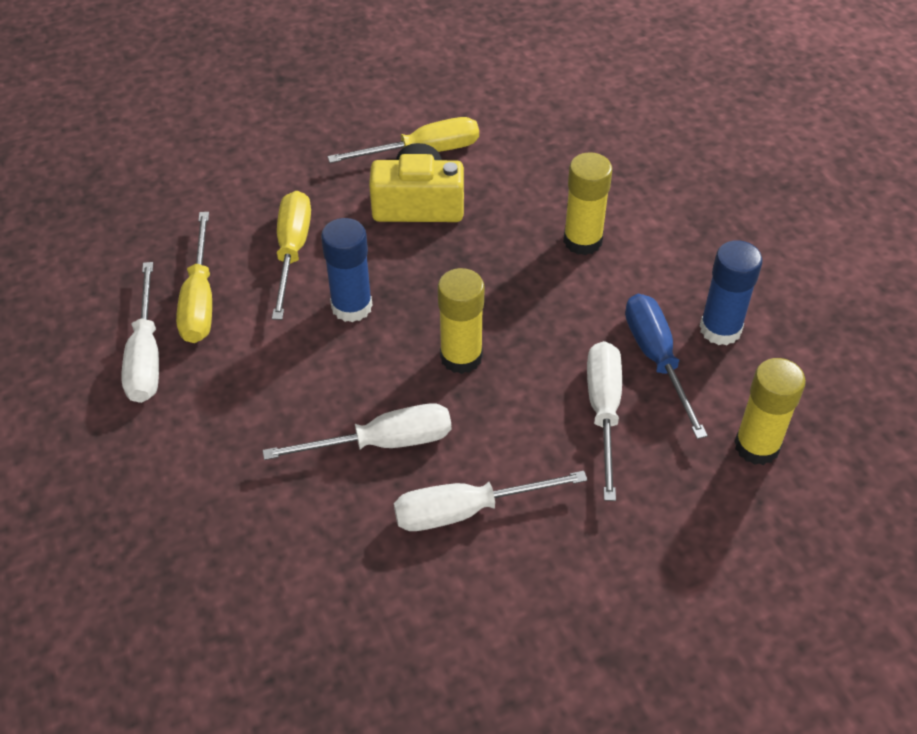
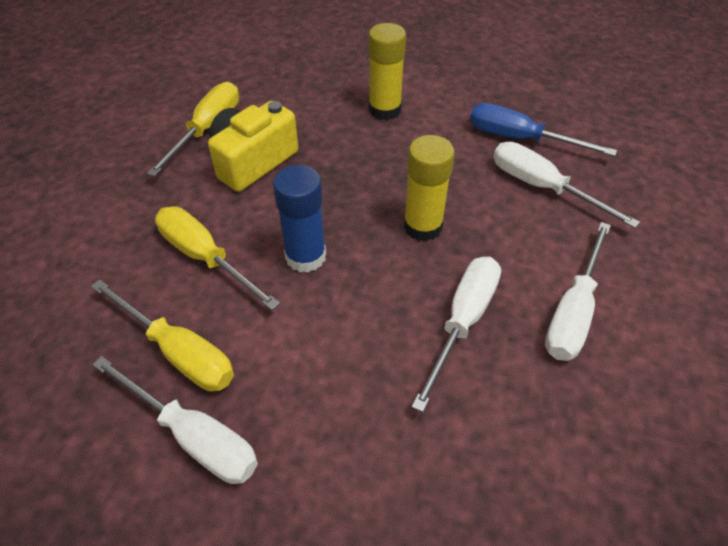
camera: 50 degrees left, 0 degrees up
blue glue stick [700,240,763,345] -> none
yellow glue stick [734,358,806,465] -> none

